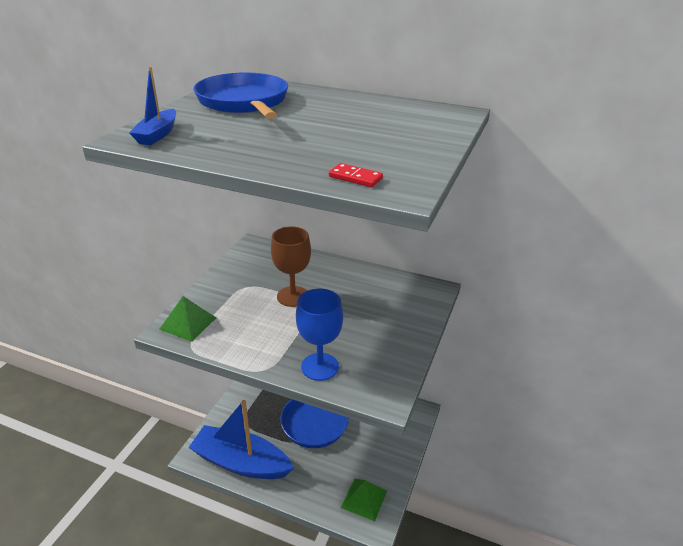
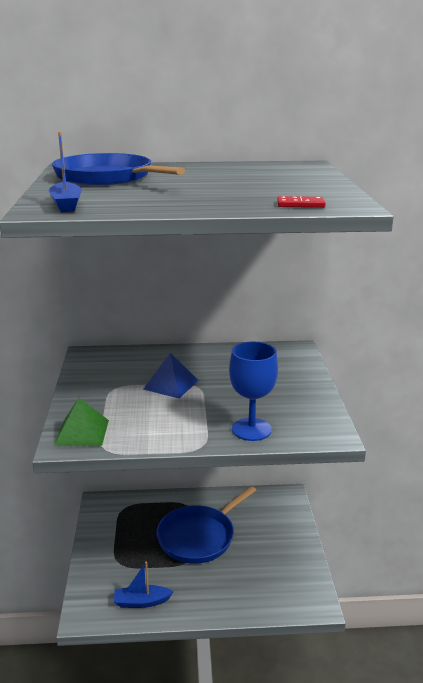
camera: 25 degrees left, 10 degrees down
blue boat [188,400,294,479] -> blue boat [114,561,174,608], size x0.46
brown goblet [271,226,311,307] -> blue pyramid [143,353,199,398]
green pyramid [341,479,387,521] -> none

